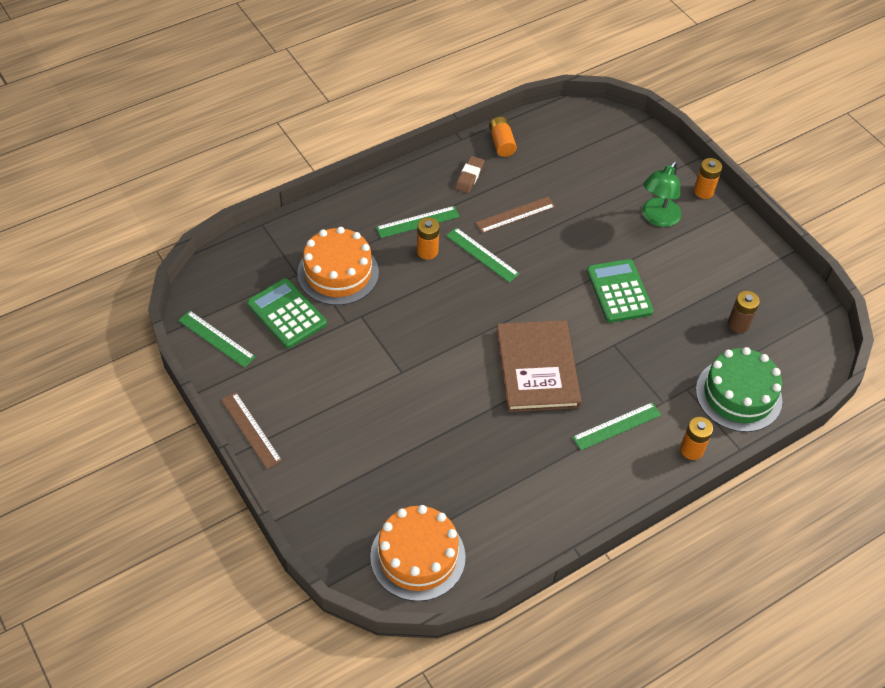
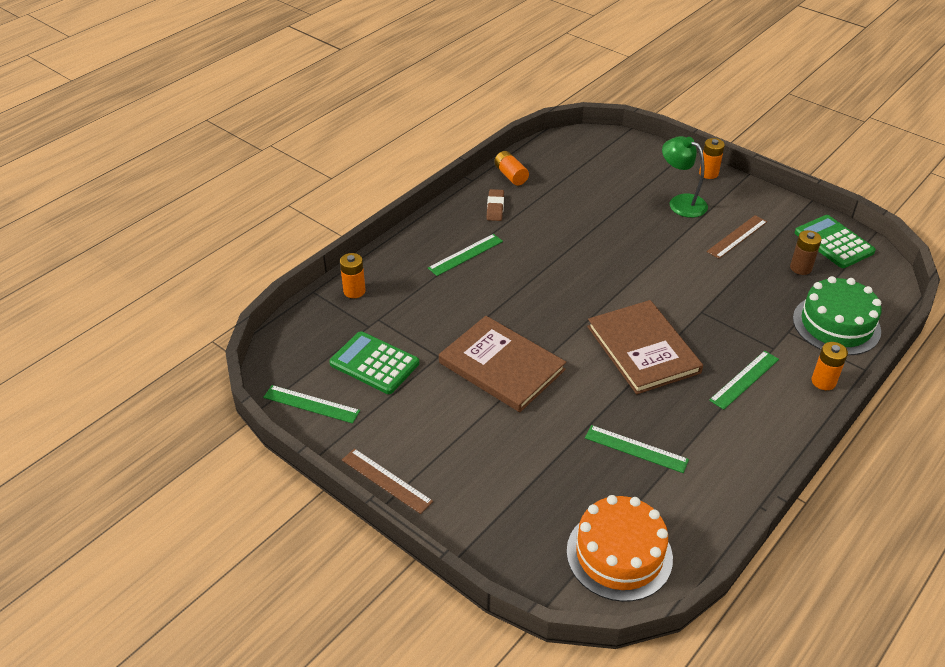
camera: 15 degrees left, 10 degrees down
orange cake [297,227,379,305] -> none
orange battery [417,217,440,260] -> orange battery moved to [340,253,366,298]
green ruler [446,227,520,283] -> green ruler moved to [585,425,689,473]
brown ruler [475,197,555,233] -> brown ruler moved to [707,215,767,259]
green calculator [587,259,654,323] -> green calculator moved to [794,215,876,268]
green lamp [642,161,681,227] -> green lamp turned 120 degrees clockwise [662,136,708,218]
none -> brown book [439,316,566,412]

